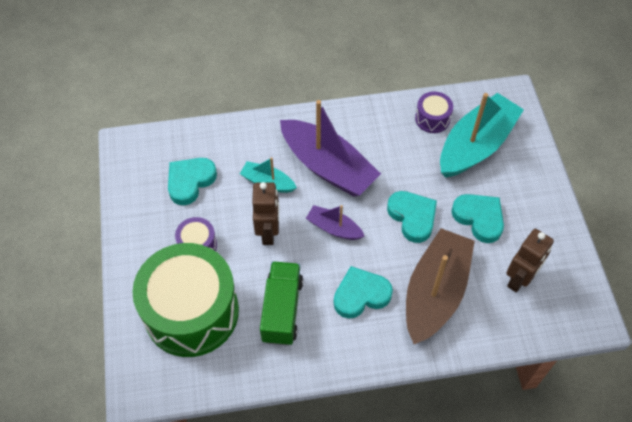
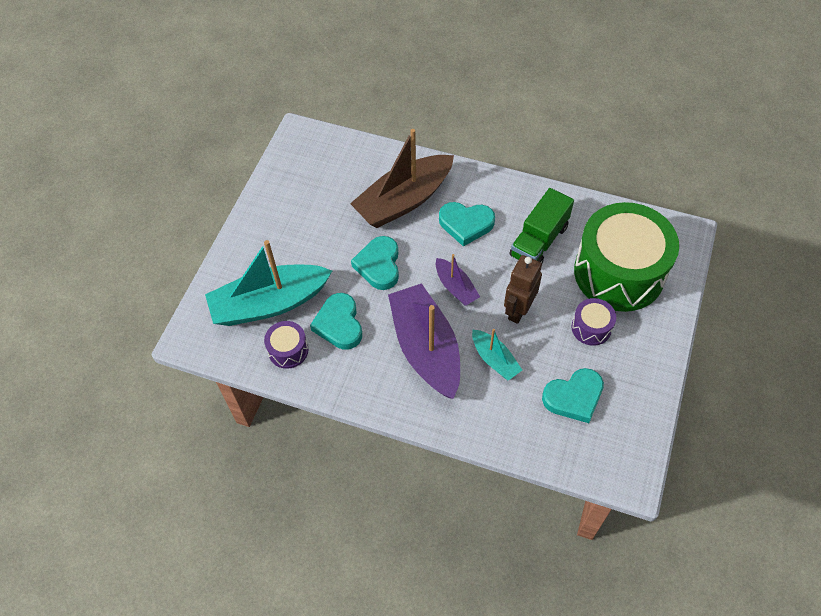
camera: 150 degrees left, 0 degrees up
turquoise heart [451,194,504,243] -> turquoise heart moved to [310,293,362,350]
brown robot [506,229,554,292] -> none

